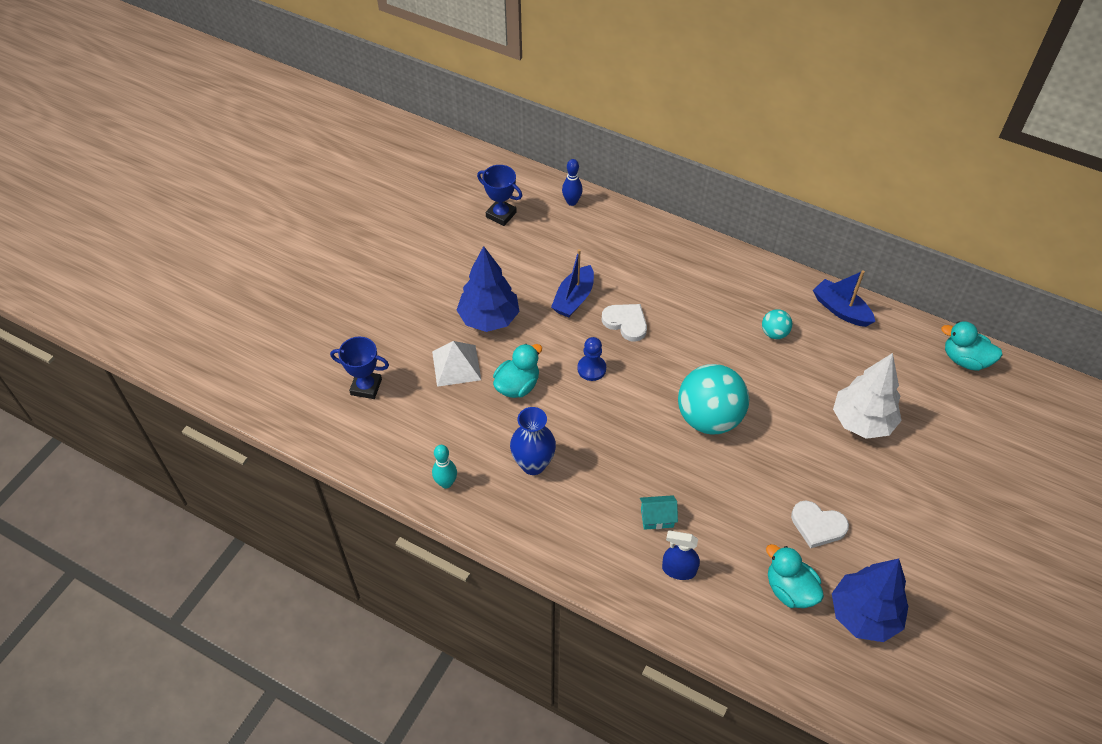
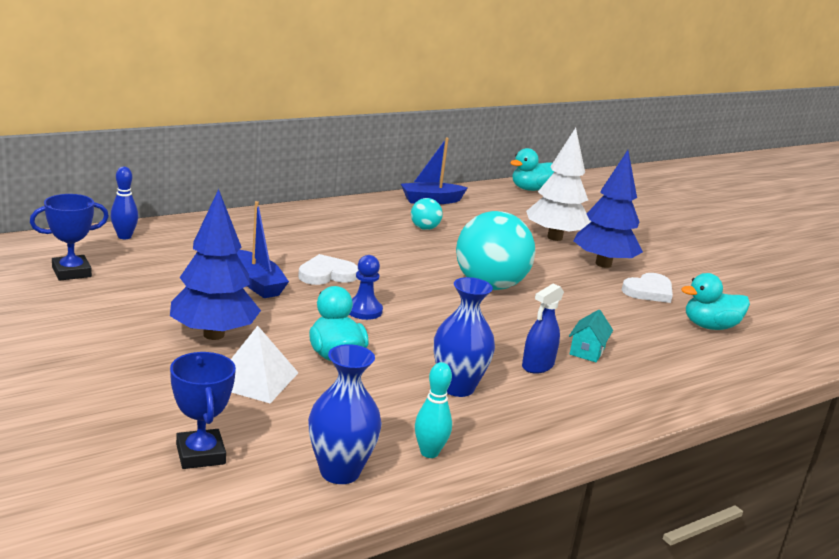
camera: 65 degrees left, 30 degrees down
blue trophy [330,337,389,399] -> blue trophy turned 60 degrees counterclockwise [170,352,236,469]
blue spray bottle [662,530,700,580] -> blue spray bottle moved to [522,283,564,374]
blue tree [832,559,909,642] -> blue tree moved to [573,150,643,268]
none -> blue vase [308,344,382,484]

